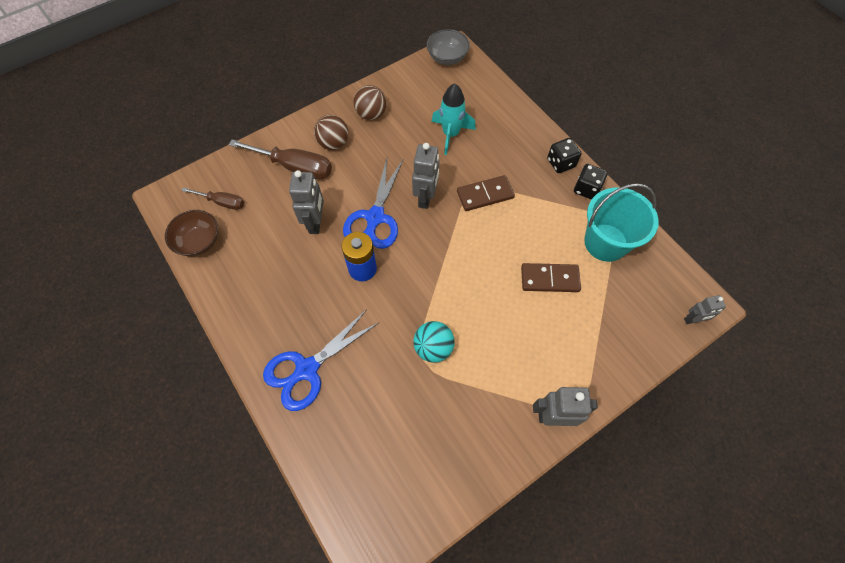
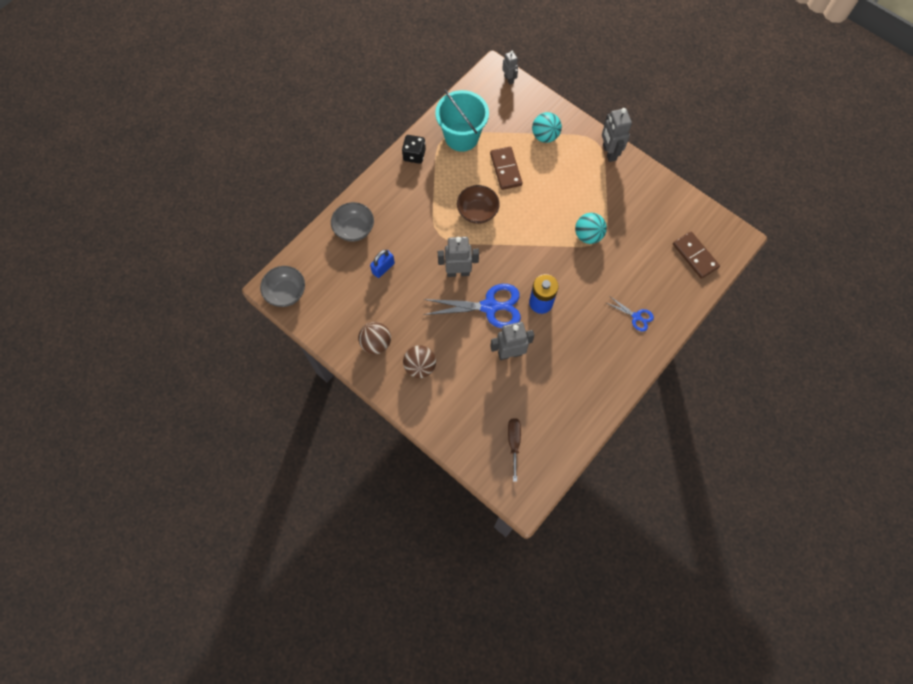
camera: 105 degrees left, 5 degrees up
brown bowl [165,210,218,257] -> brown bowl moved to [457,185,500,224]
brown screwdriver [229,140,332,179] -> none
blue scissors [263,309,378,411] -> blue scissors [607,297,654,332], size x0.50
turquoise rocket [431,83,476,155] -> blue padlock [370,250,395,278]
brown domino [457,175,515,211] -> brown domino moved to [673,232,720,279]
black dice [547,138,582,173] -> none
none -> grey bowl [331,202,374,242]
none -> turquoise ball [532,112,562,143]

